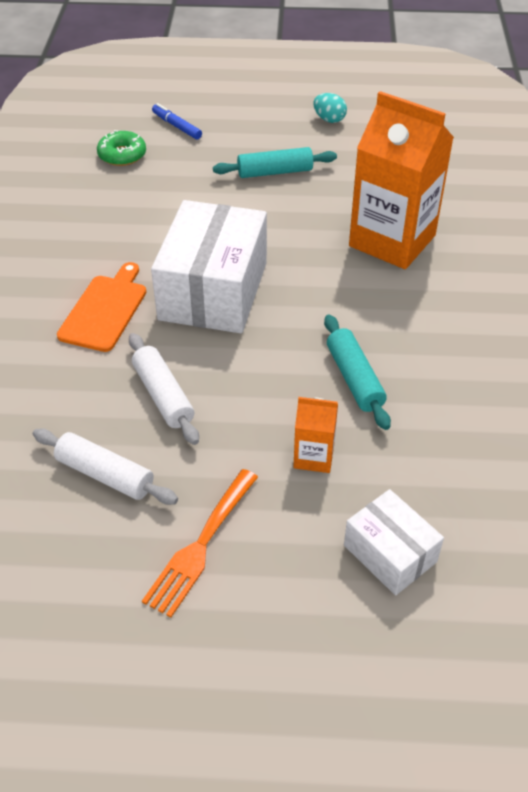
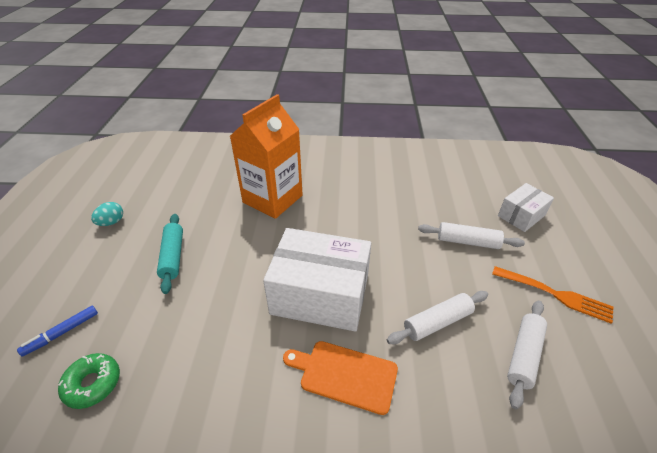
camera: 90 degrees left, 5 degrees down
orange carton [293,397,338,473] -> white rolling pin [418,222,525,249]
turquoise rolling pin [324,315,391,430] -> none

